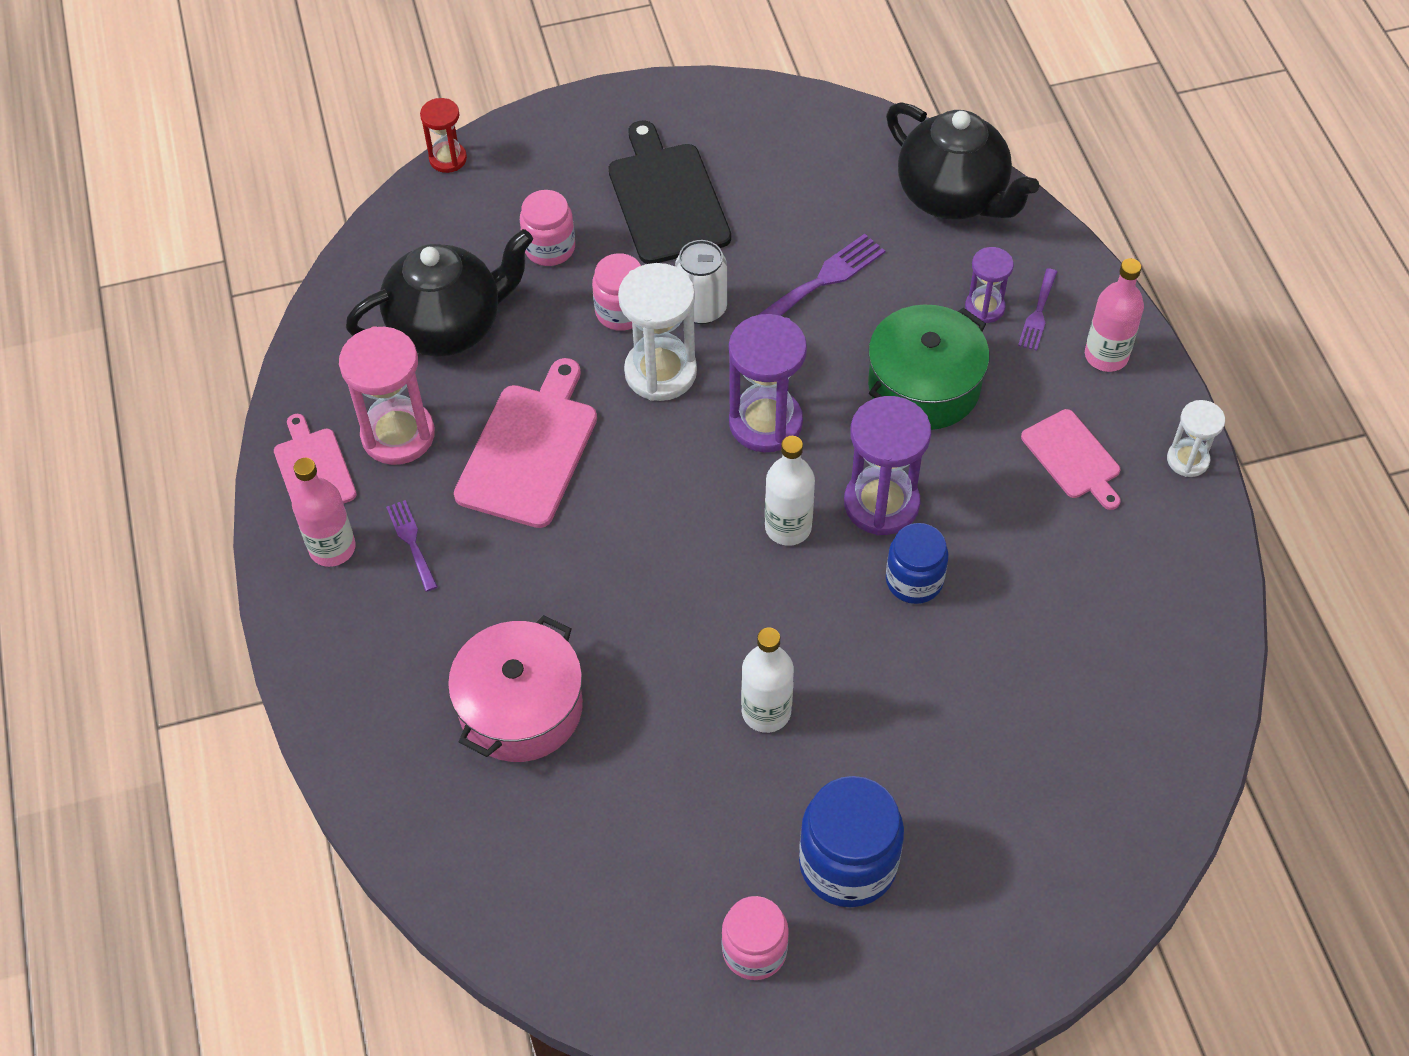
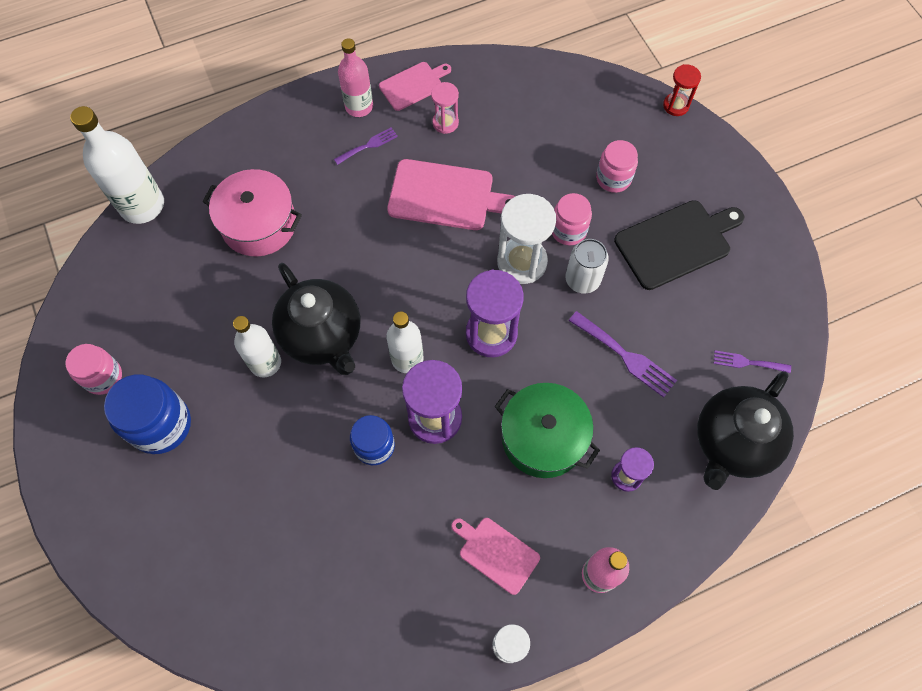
camera: 80 degrees right, 10 degrees up
pink hourglass [339,326,435,465] -> pink hourglass [431,82,459,134], size x0.56
black teapot [346,229,533,357] -> black teapot moved to [272,263,360,375]
purple fork [1018,268,1057,351] -> purple fork moved to [714,350,791,373]
pink cutting board [1021,409,1121,510] -> pink cutting board turned 75 degrees clockwise [451,518,540,595]
none -> white bottle [70,106,164,224]

